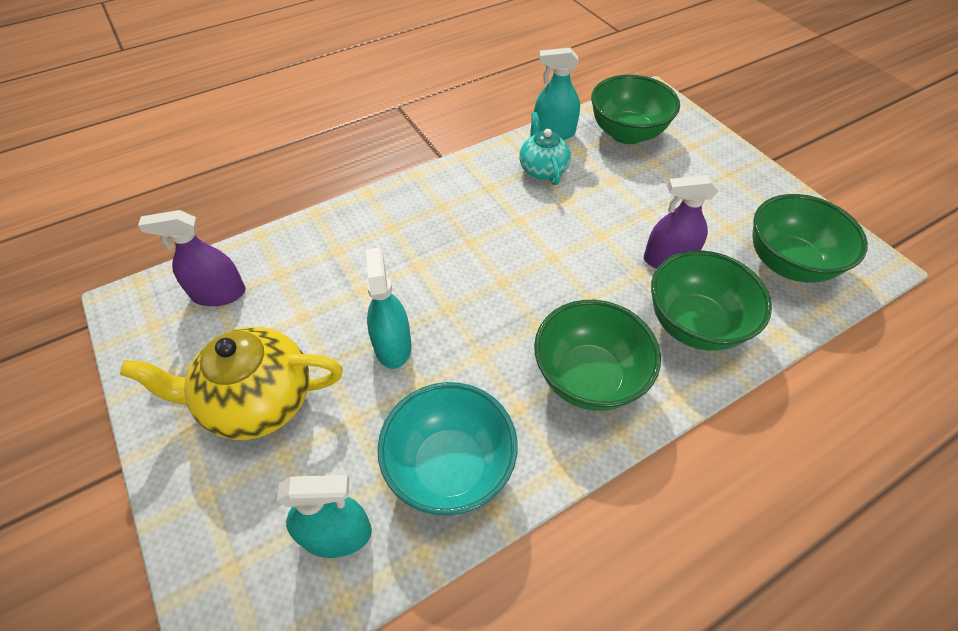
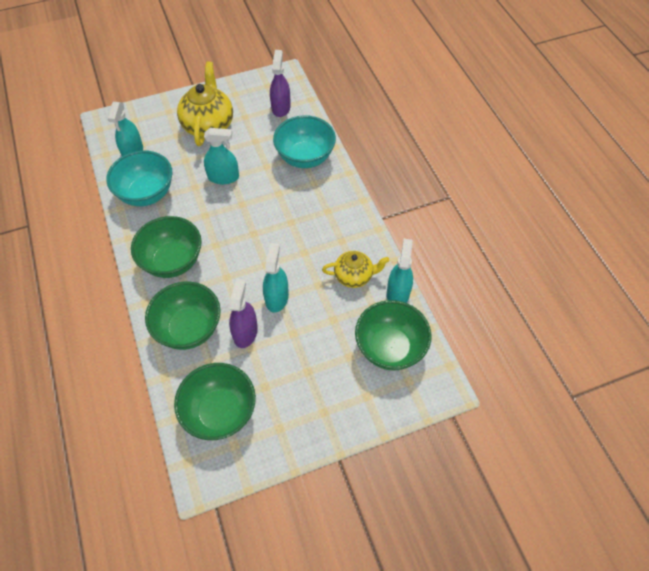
camera: 100 degrees right, 5 degrees up
turquoise teapot [519,112,571,185] -> yellow teapot [322,251,390,288]
none -> turquoise spray bottle [263,243,289,313]
none -> turquoise bowl [273,115,336,168]

